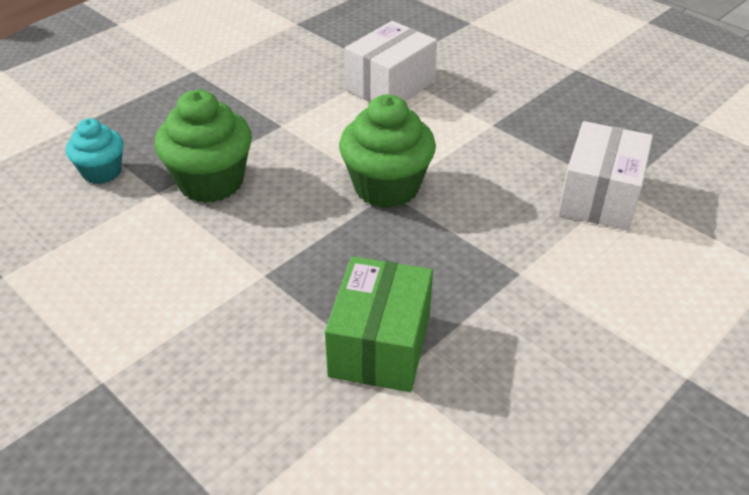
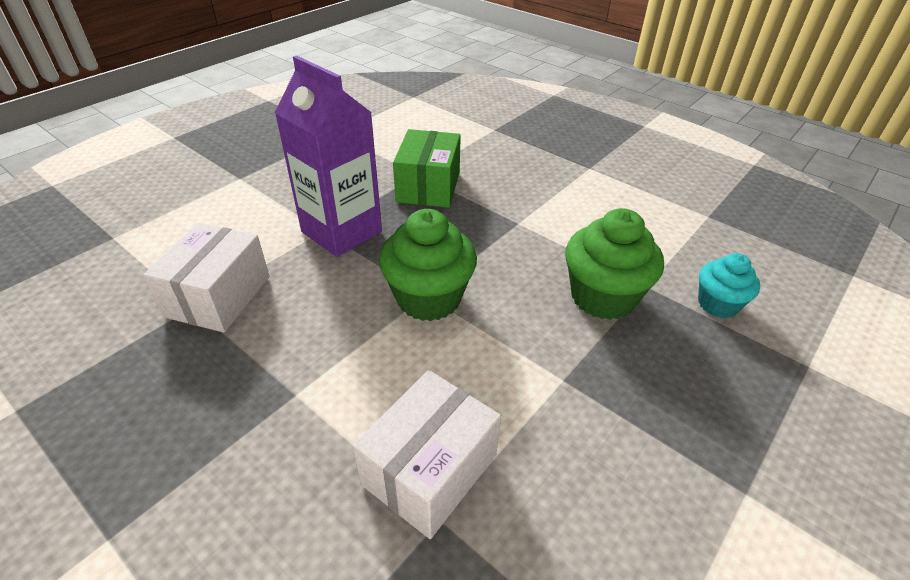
camera: 175 degrees right, 0 degrees up
none -> purple carton [275,55,382,257]

